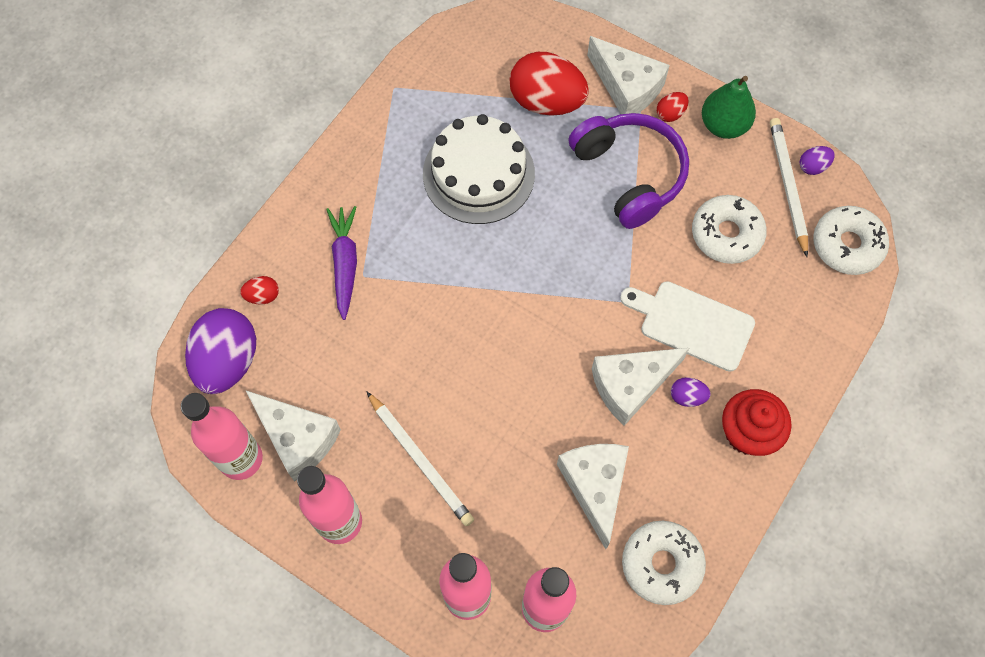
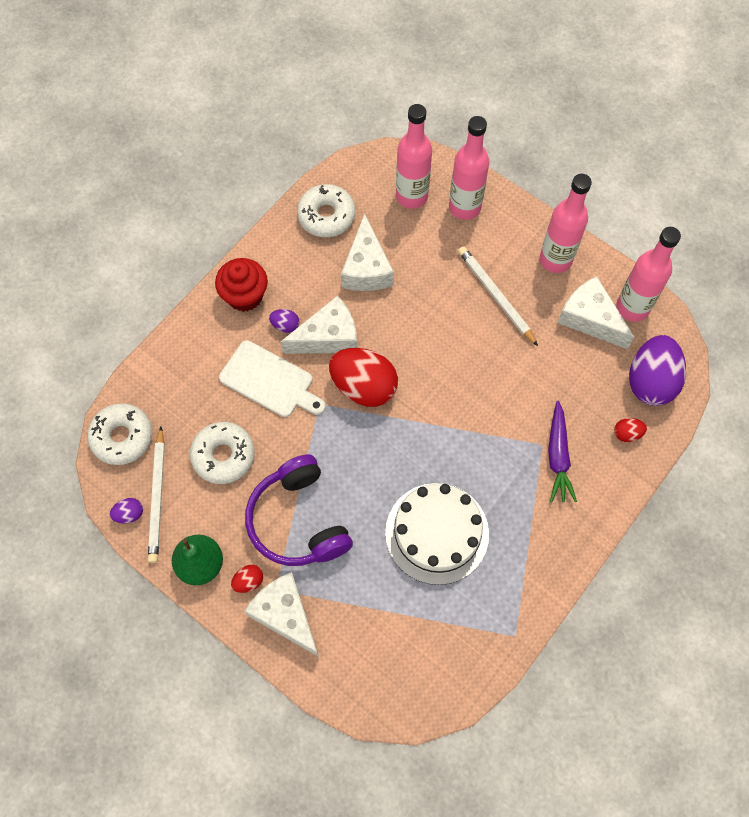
camera: 175 degrees left, 0 degrees up
red egg [510,52,589,116] -> red egg moved to [329,348,398,407]

